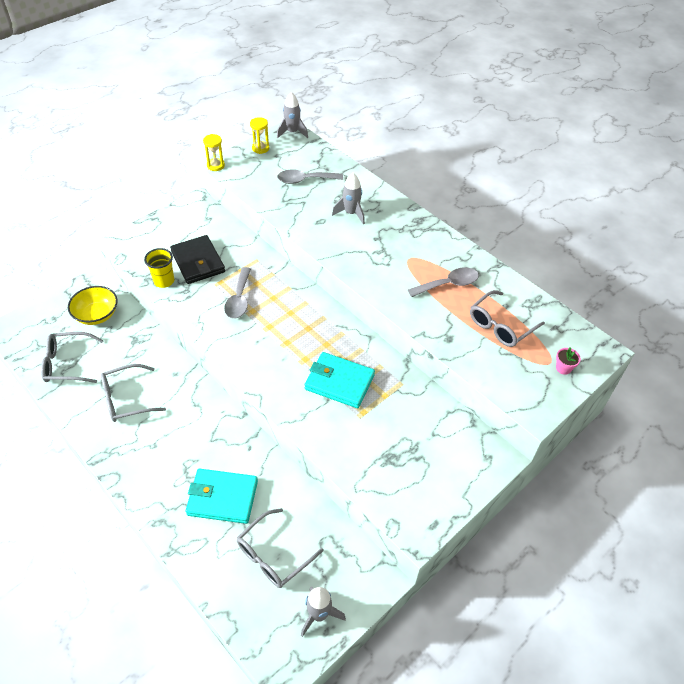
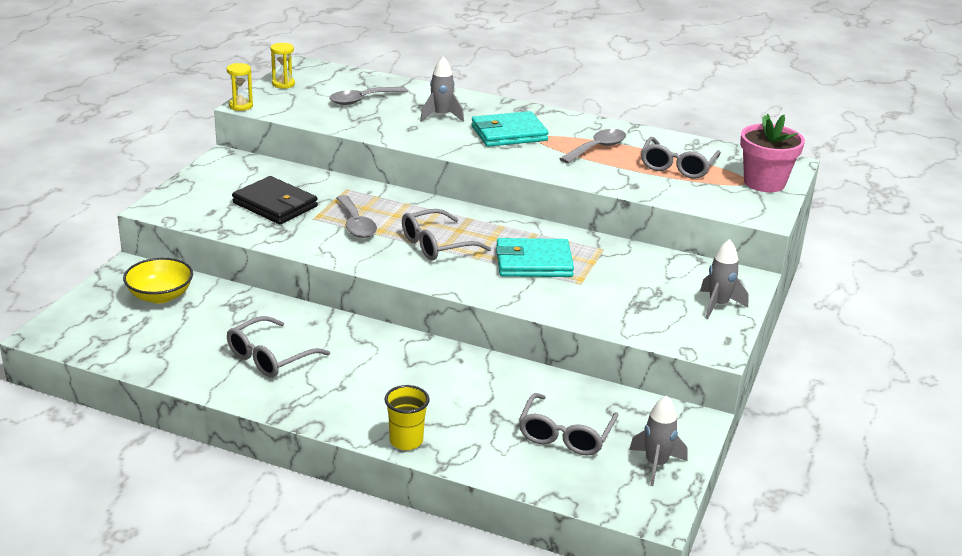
camera: 25 degrees left, 20 degrees down
grey glasses [41,332,104,383] -> grey glasses moved to [402,209,491,261]
yellow cup [144,248,174,288] -> yellow cup moved to [385,385,430,450]
turquoise wallet [186,469,258,524] -> turquoise wallet moved to [471,111,549,147]
grey rocket [277,92,308,138] -> grey rocket moved to [700,239,749,319]
pink flower pot [556,347,581,375] -> pink flower pot [740,114,805,192], size x2.36

